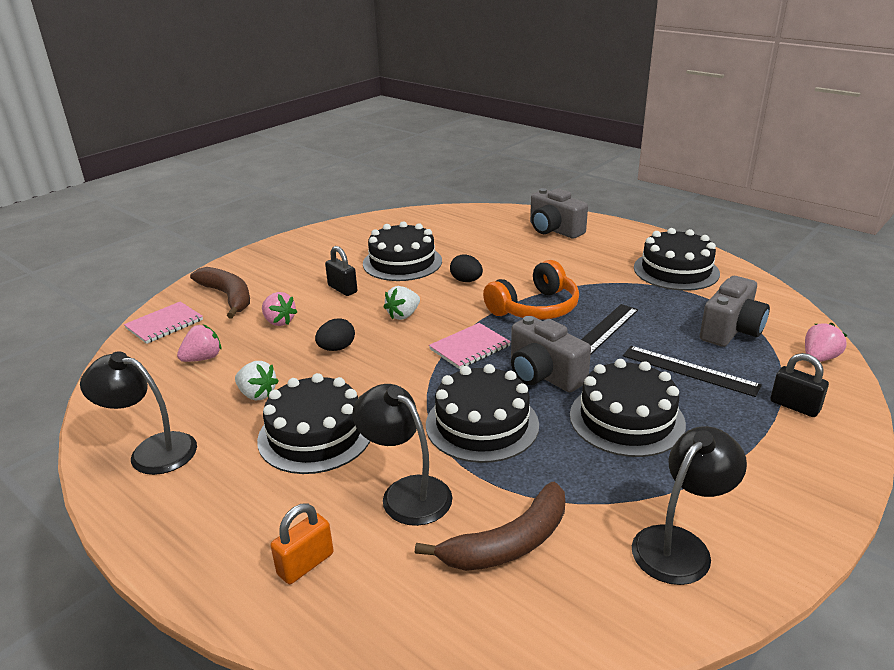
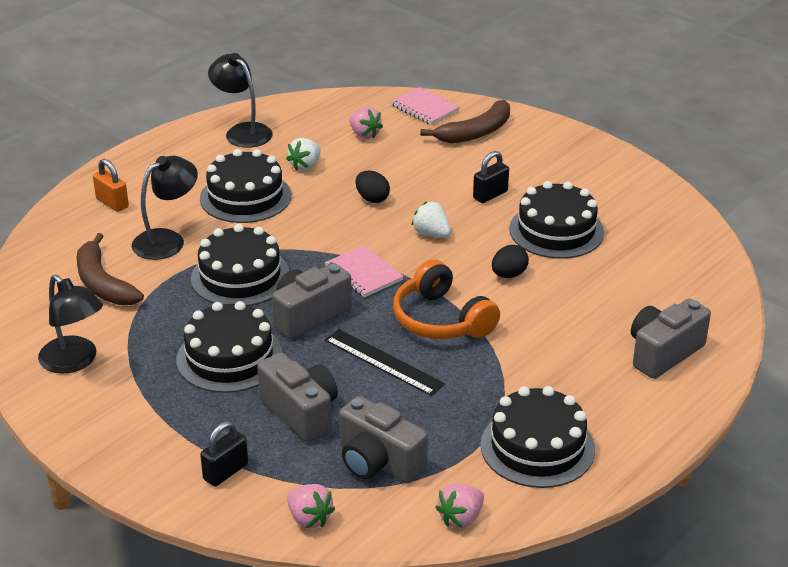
camera: 90 degrees right, 5 degrees up
black lamp [80,351,197,475] -> black lamp turned 60 degrees counterclockwise [208,53,273,148]
pink strawberry [262,292,297,326] -> pink strawberry moved to [435,483,484,528]
black ruler [623,346,762,397] -> grey camera [257,352,338,442]

